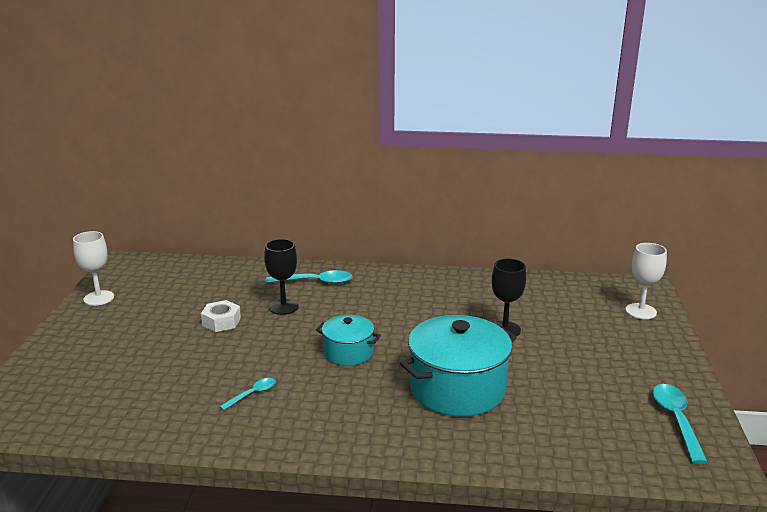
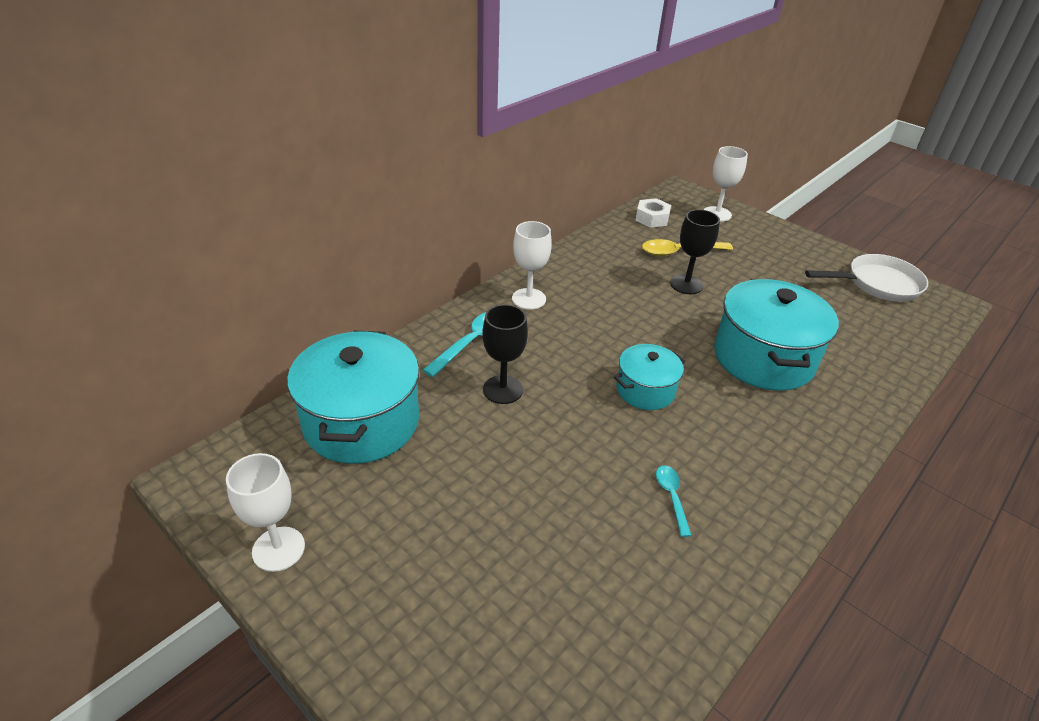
camera: 55 degrees left, 15 degrees up
white nut [201,300,241,332] -> white nut moved to [635,198,671,228]
turquoise spoon [653,384,708,464] -> white pan [805,254,928,302]
none -> turquoise pot [287,330,419,464]
none -> white goblet [512,221,552,310]
none -> yellow spoon [642,239,733,256]

